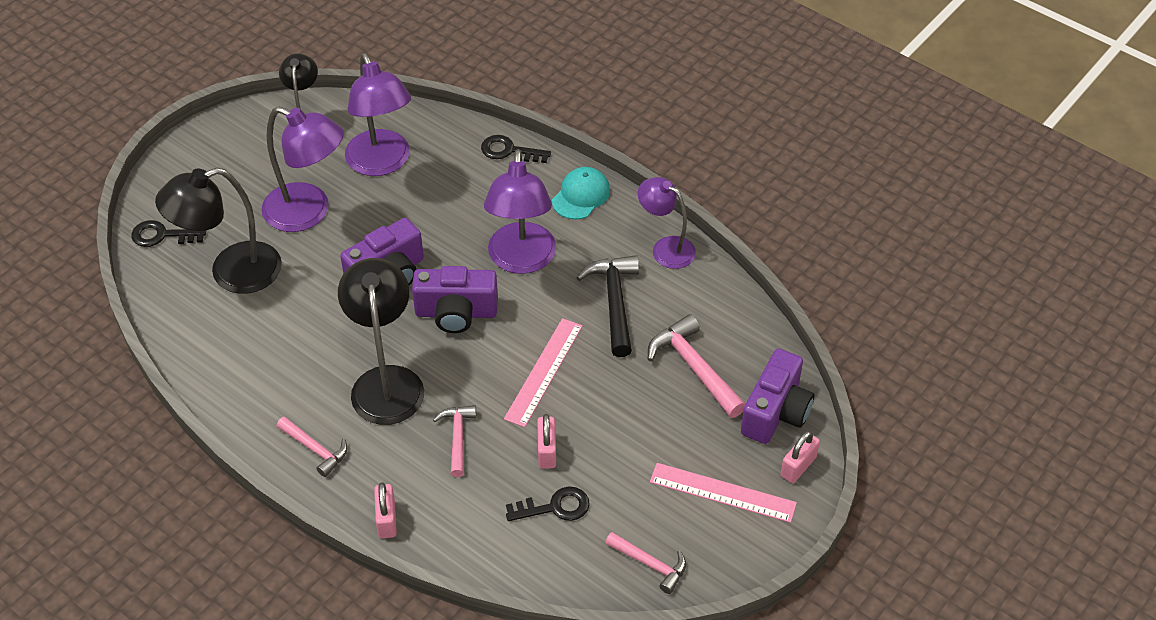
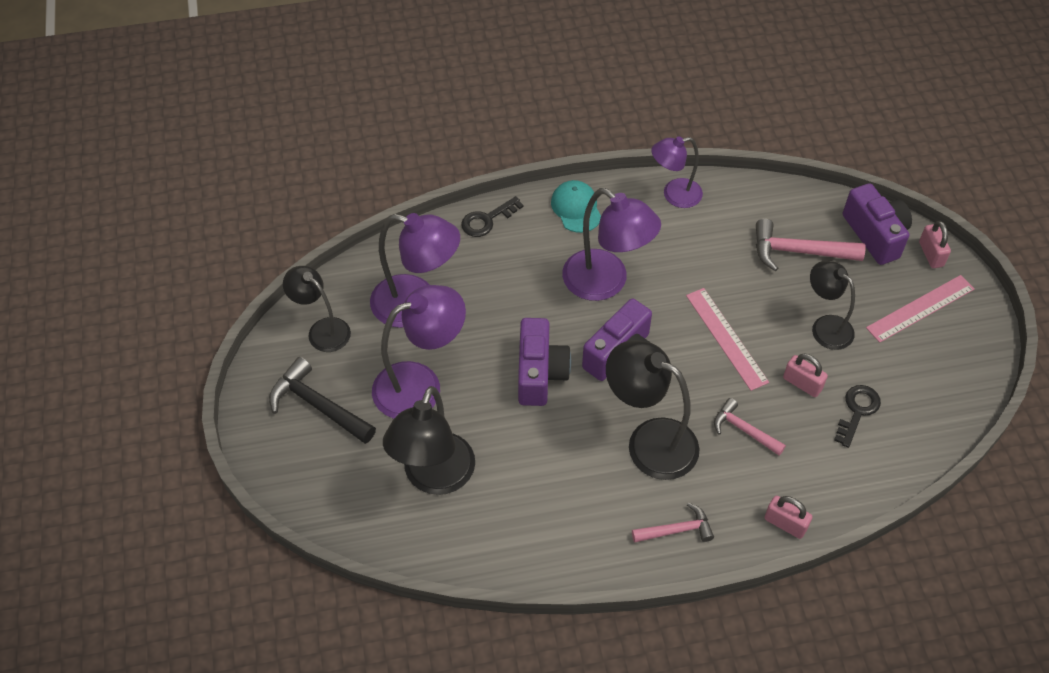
camera: 50 degrees left, 5 degrees up
black key [131,220,206,247] -> none
black hammer [576,255,639,357] -> black hammer moved to [269,357,376,444]
pink hammer [605,532,686,594] -> none
none -> black lamp [810,261,855,350]

